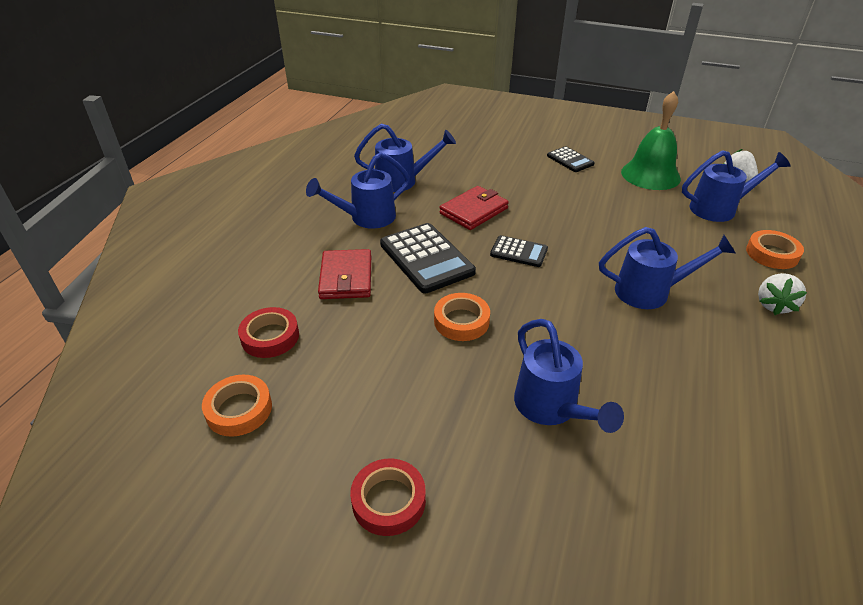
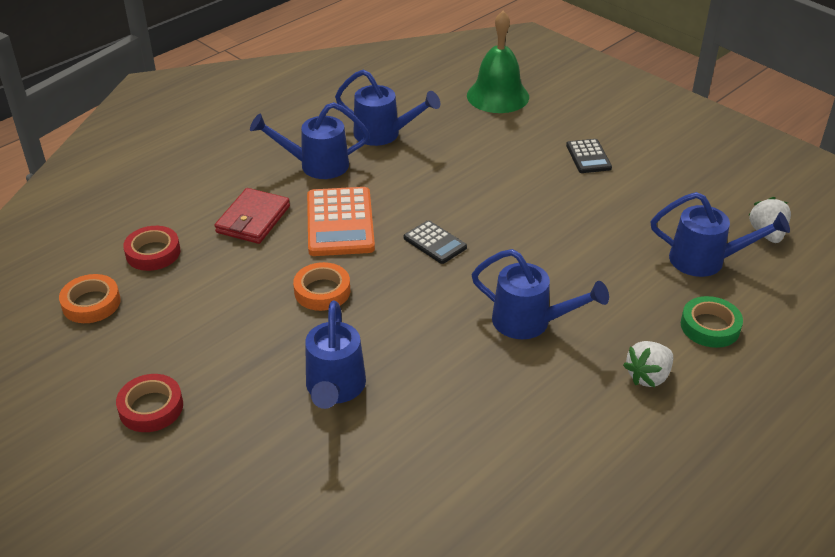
camera: 25 degrees right, 0 degrees up
black calculator [380,223,476,293] -> orange calculator [307,187,375,256]
red wallet [440,186,509,230] -> none
green bell [621,91,681,190] -> green bell moved to [467,11,529,113]
orange tape [746,230,804,269] -> green tape [681,296,743,348]

